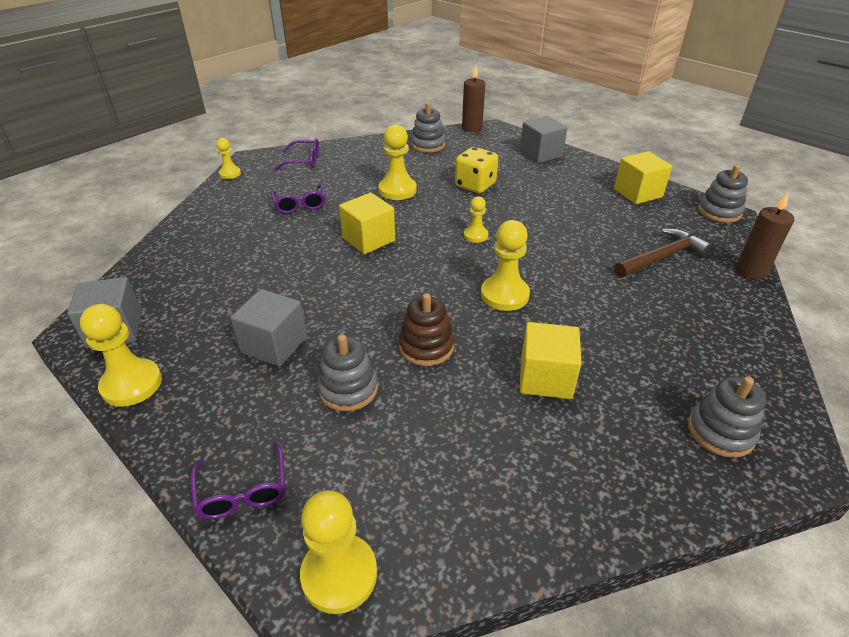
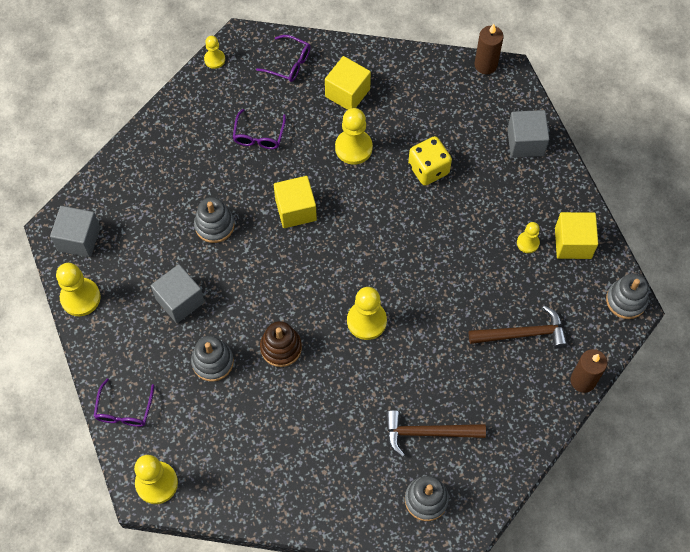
camera: 25 degrees right, 25 degrees up
grey stacking toy [411,103,446,153] -> grey stacking toy moved to [194,197,235,243]
yellow pawn [464,196,488,243] -> yellow pawn moved to [517,222,540,253]
yellow cube [520,322,582,399] -> yellow cube moved to [325,56,371,110]
none -> brown hammer [386,410,486,457]

